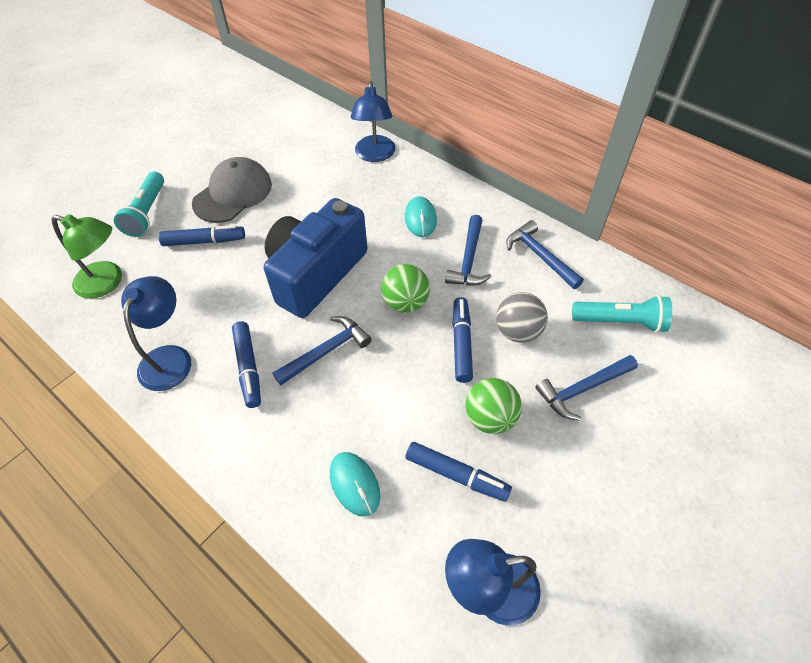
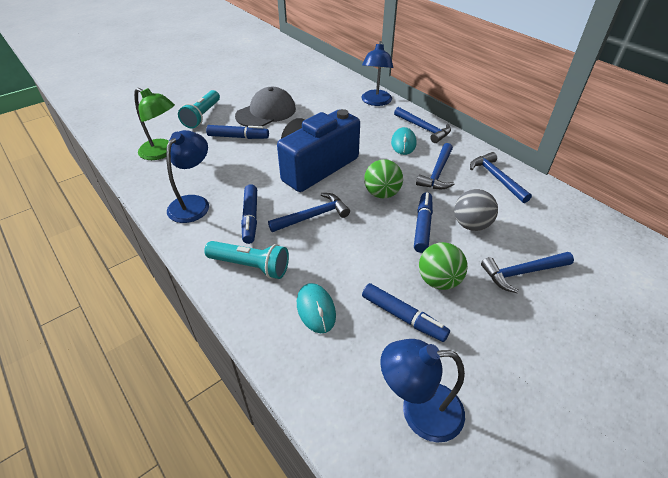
camera: 10 degrees right, 10 degrees down
turquoise flashlight [572,295,672,333] -> turquoise flashlight moved to [204,241,289,279]
none -> blue hammer [394,107,451,143]

